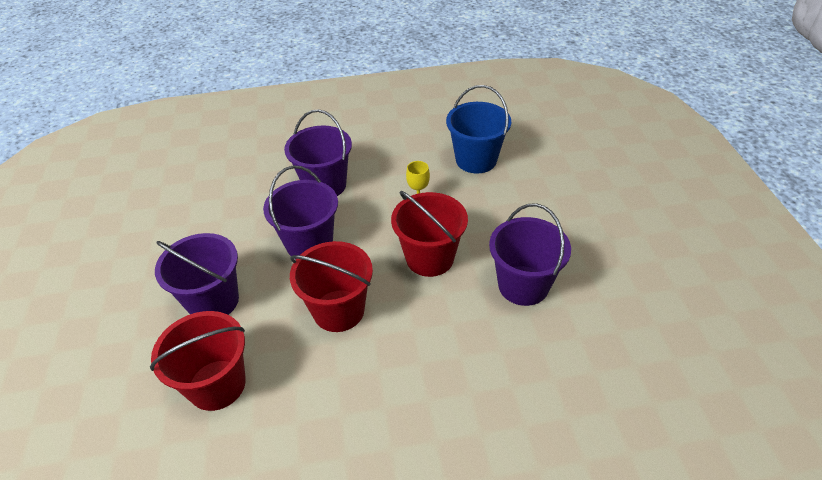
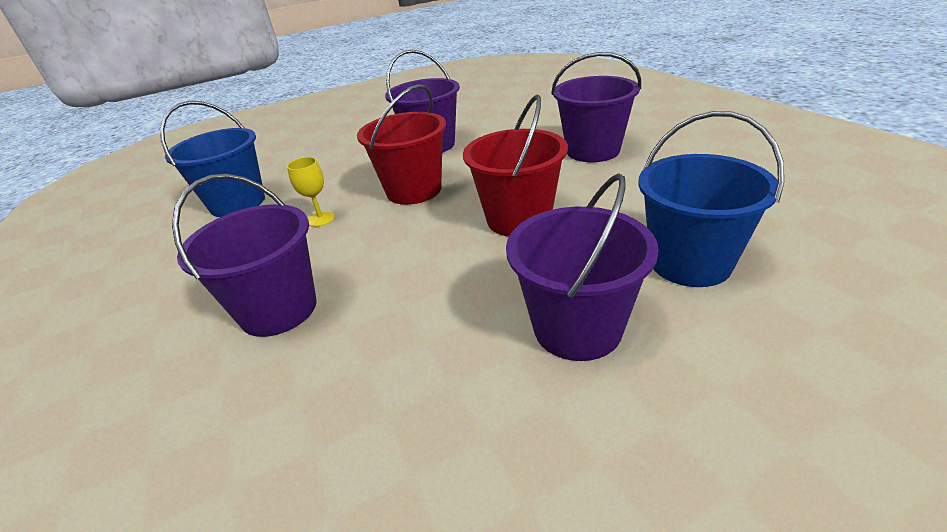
camera: 105 degrees left, 10 degrees down
red bucket [150,311,246,411] -> blue bucket [638,111,784,287]
purple bucket [263,165,338,256] -> purple bucket moved to [551,52,641,162]

